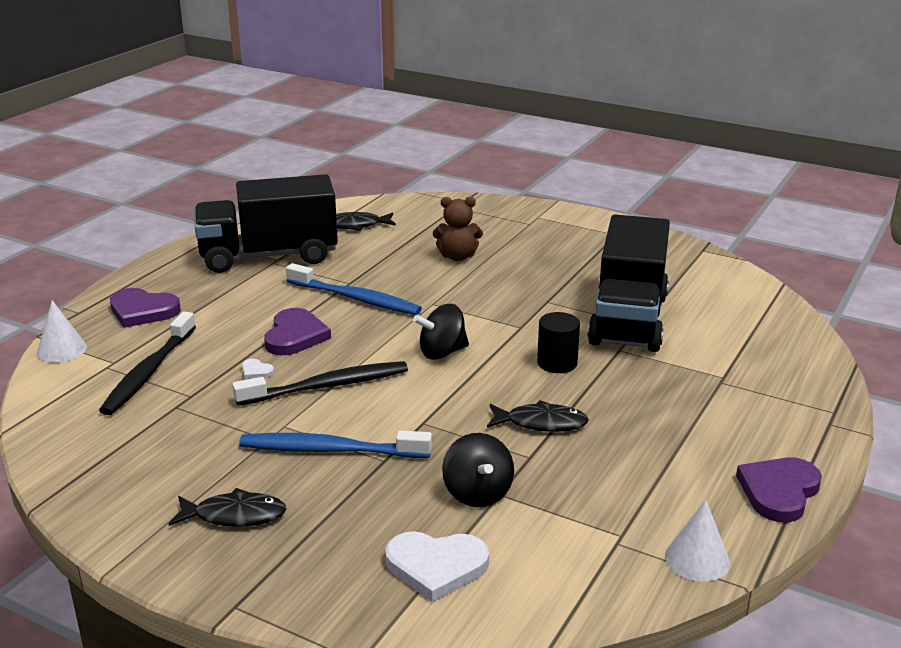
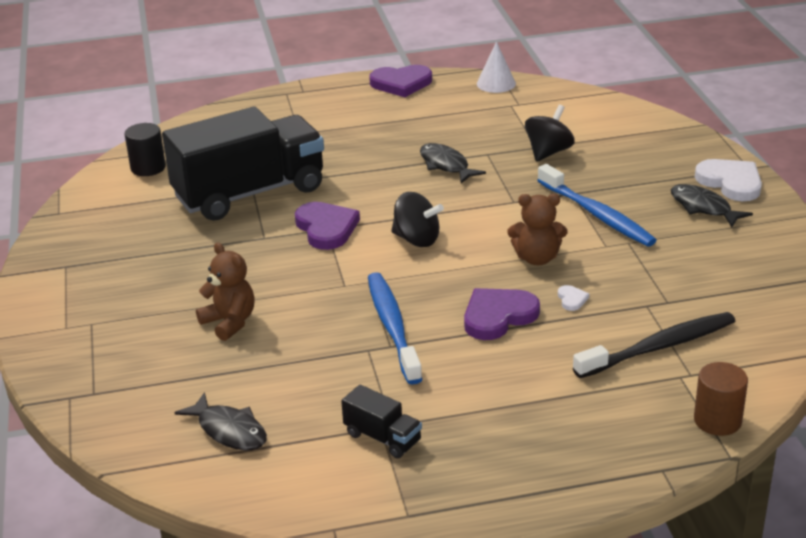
camera: 130 degrees left, 5 degrees up
white cone [37,300,87,363] -> brown cylinder [694,362,748,436]
purple heart [110,288,181,328] -> purple heart moved to [295,202,360,250]
black truck [194,174,338,273] -> black truck [341,385,422,458], size x0.41
black toothbrush [232,361,408,406] -> brown teddy bear [508,194,567,265]
white heart [385,531,489,602] -> white heart moved to [695,159,762,201]
black cylinder [537,312,580,373] -> black cylinder moved to [125,123,166,176]

